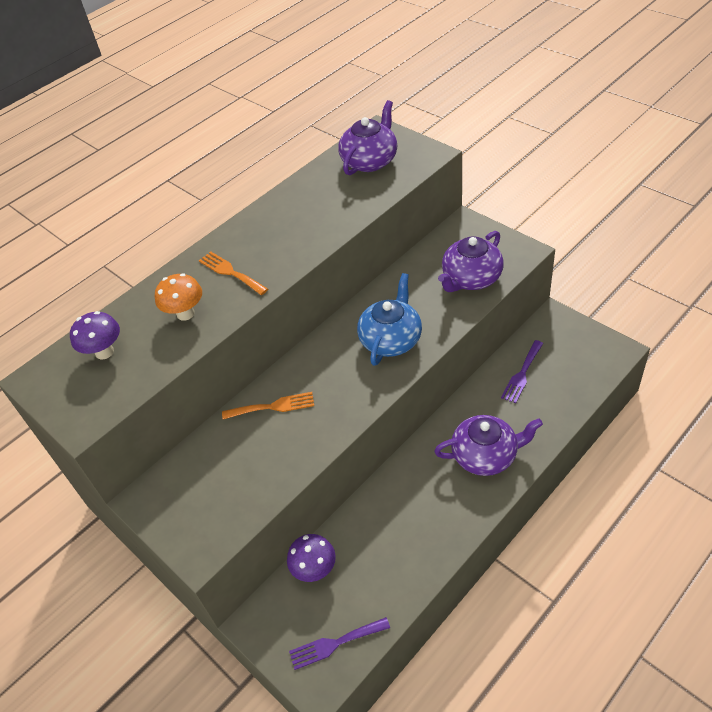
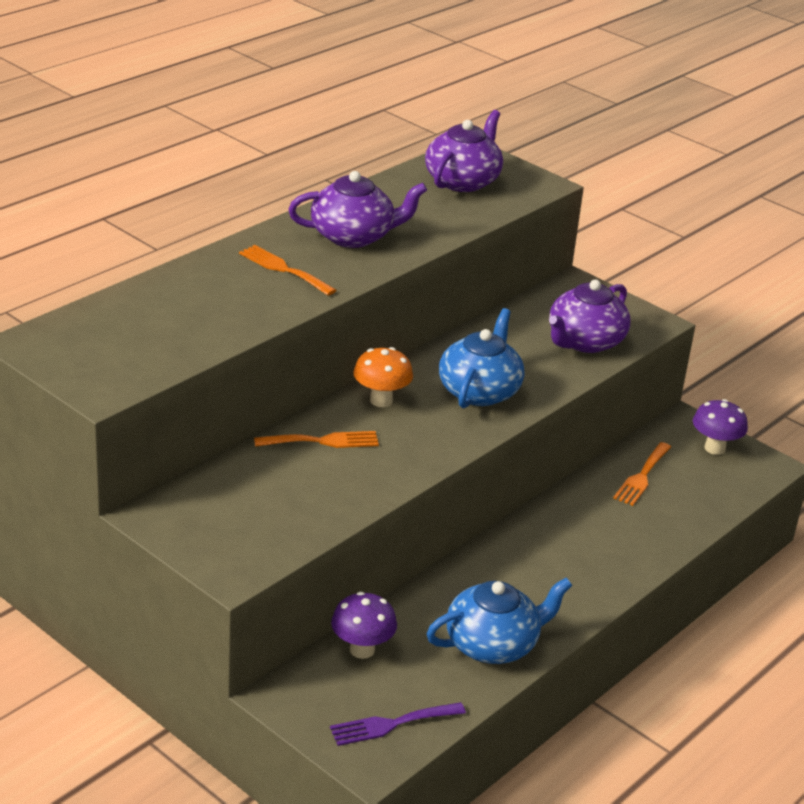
camera: 10 degrees left, 15 degrees down
purple mushroom [70,311,120,359] -> purple mushroom moved to [693,399,748,455]
orange mushroom [155,273,202,321] -> orange mushroom moved to [353,347,413,407]
purple teapot [434,415,543,476] -> purple teapot moved to [288,171,427,248]
purple fork [501,340,543,403] -> orange fork [613,442,671,506]
none -> blue teapot [427,577,572,664]

